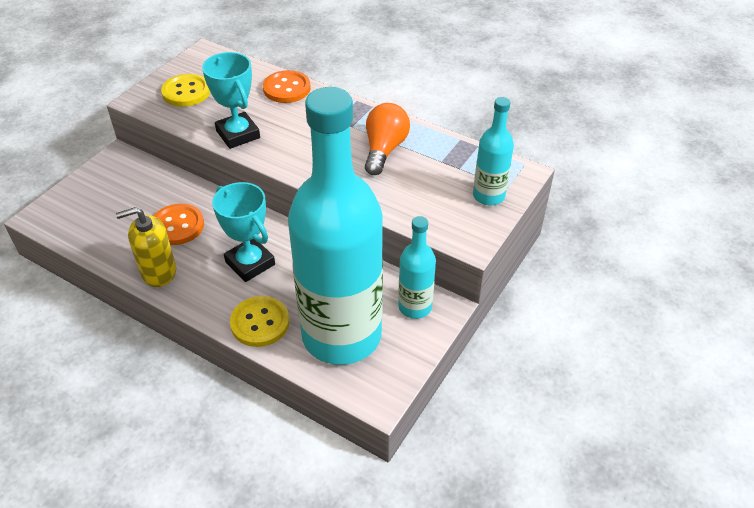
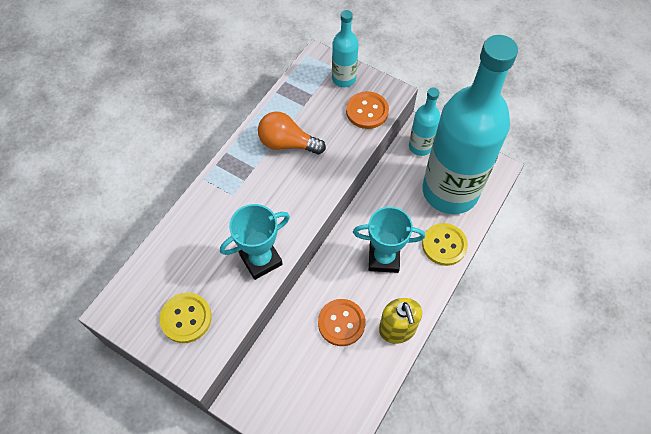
camera: 90 degrees left, 15 degrees up
turquoise trophy [212,182,275,282] -> turquoise trophy turned 45 degrees clockwise [353,207,425,273]
orange button [263,70,311,103] -> orange button moved to [346,91,389,129]

